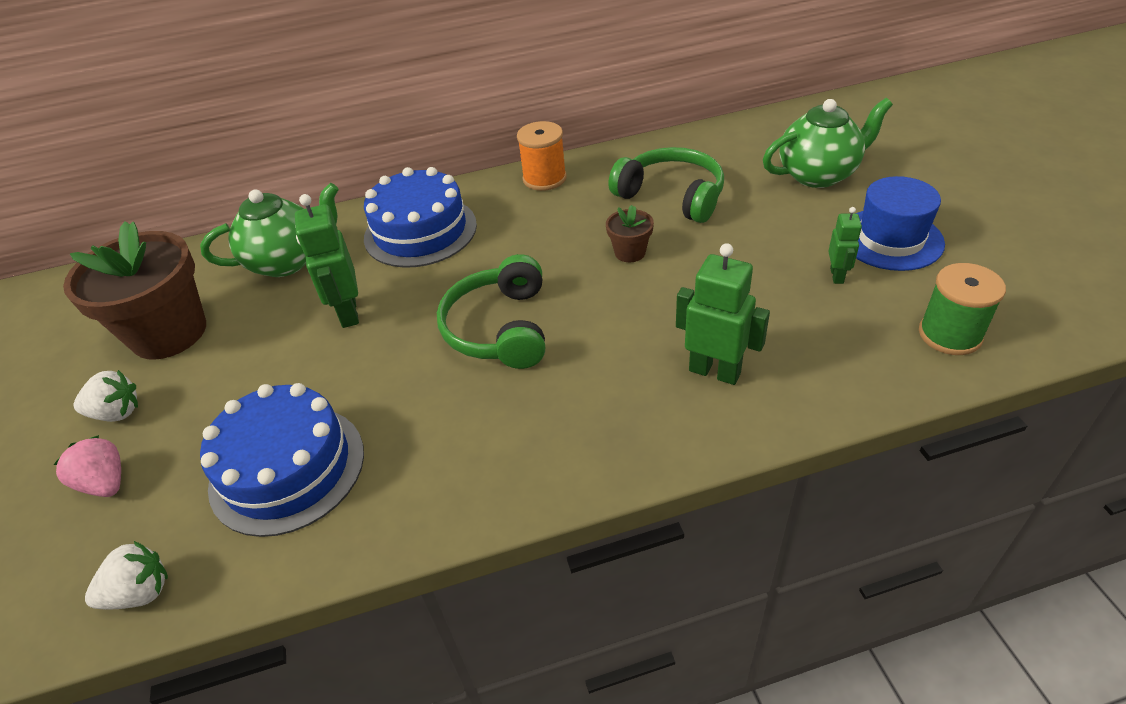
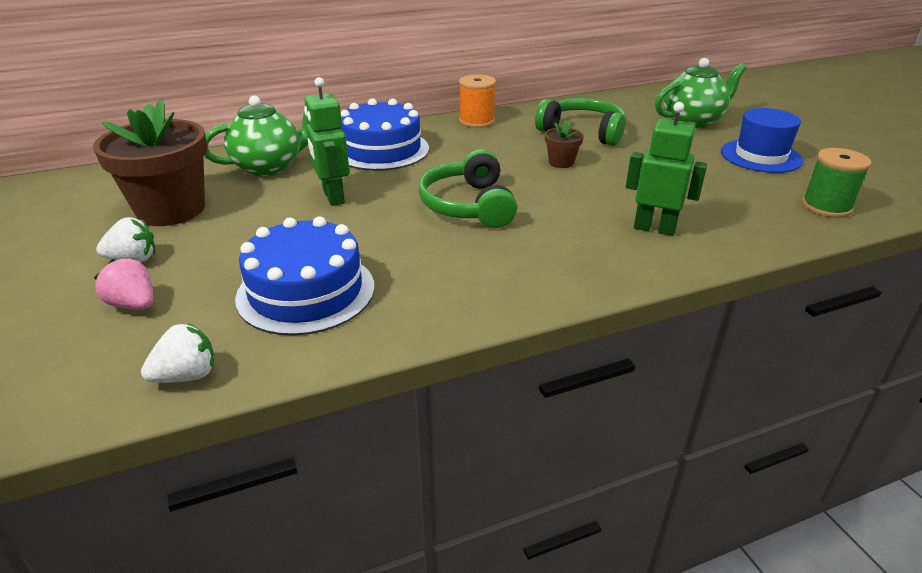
camera: 10 degrees left, 10 degrees down
green robot [828,207,862,284] -> none

